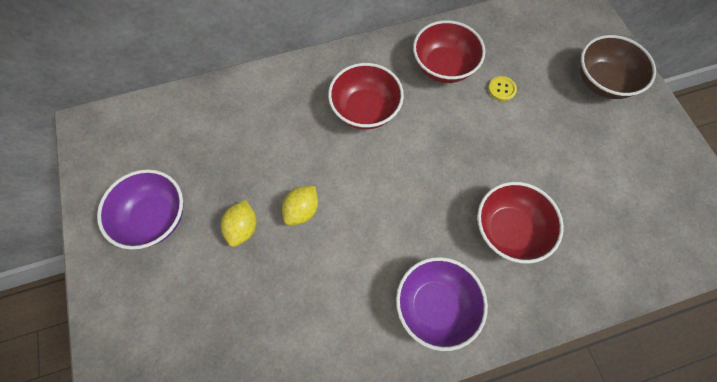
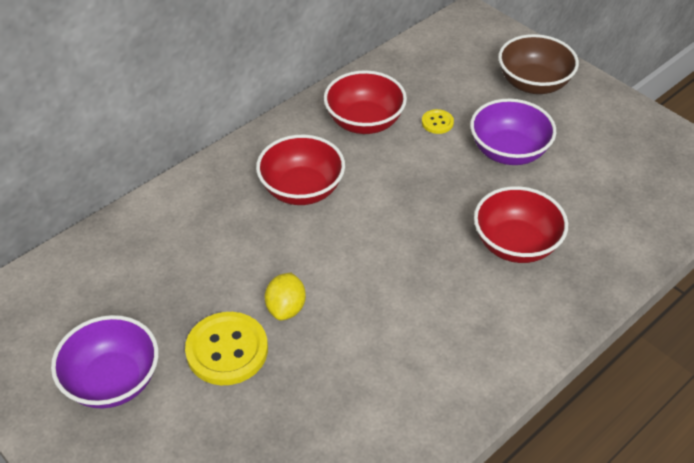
camera: 25 degrees left, 20 degrees down
yellow lemon [221,200,257,247] -> yellow button [185,312,268,385]
purple bowl [396,257,488,351] -> purple bowl moved to [470,99,556,165]

